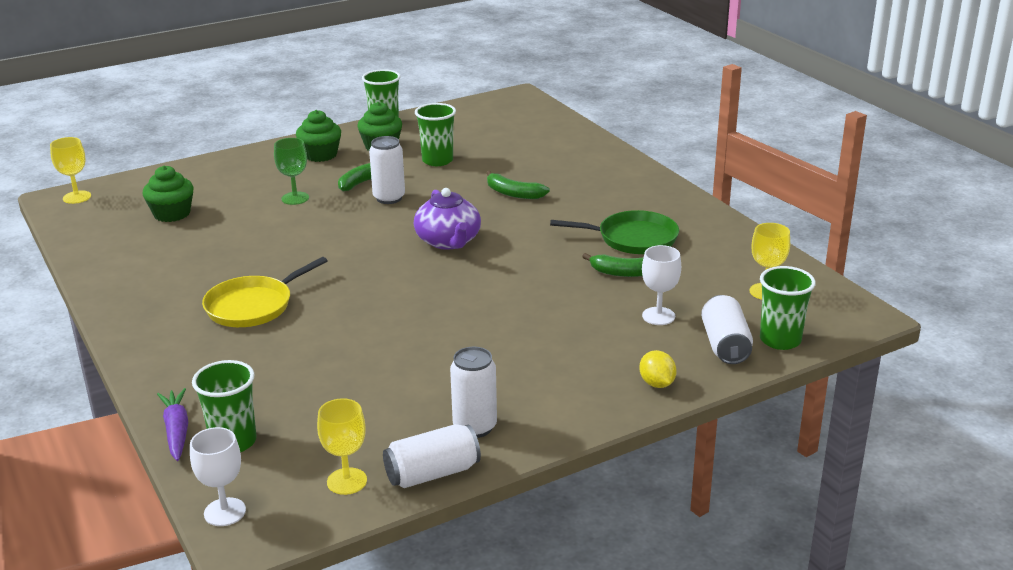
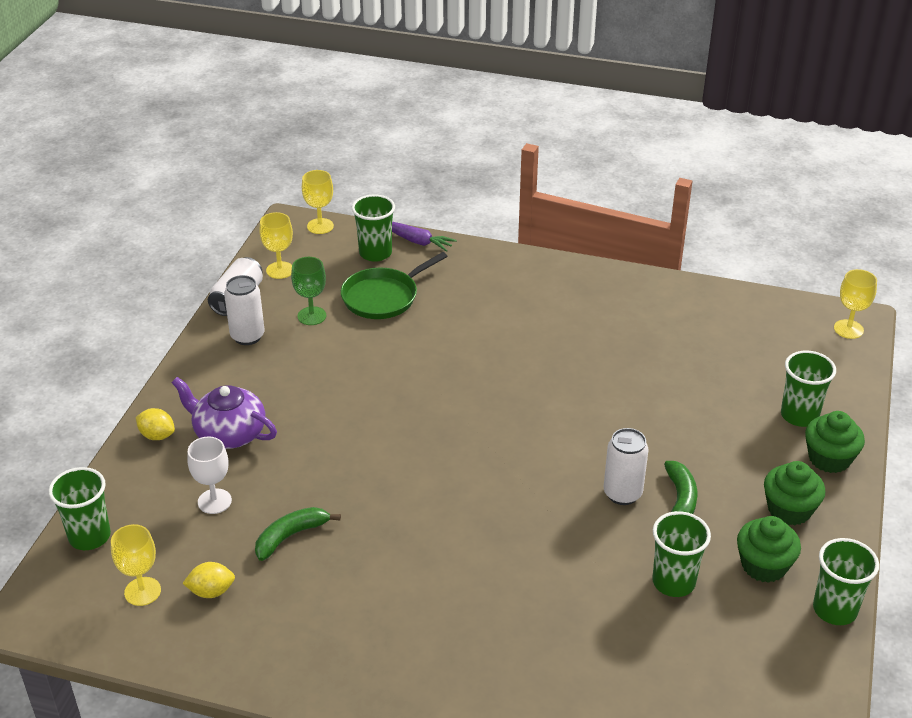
camera: 135 degrees right, 10 degrees up
green cupcake [142,165,194,222] -> green cupcake moved to [805,411,865,473]
white goblet [190,427,246,526] -> yellow goblet [302,170,334,234]
yellow pan [202,257,327,327] -> none
green goblet [274,138,309,205] -> green goblet moved to [291,257,326,325]
purple teapot [414,188,481,250] -> purple teapot moved to [172,377,277,449]
green banana [487,171,550,199] -> none
green pan [550,210,679,254] -> green pan moved to [341,252,447,319]
white can [701,295,753,364] -> none
none -> yellow lemon [182,562,235,598]
none -> green cup [781,351,836,427]

